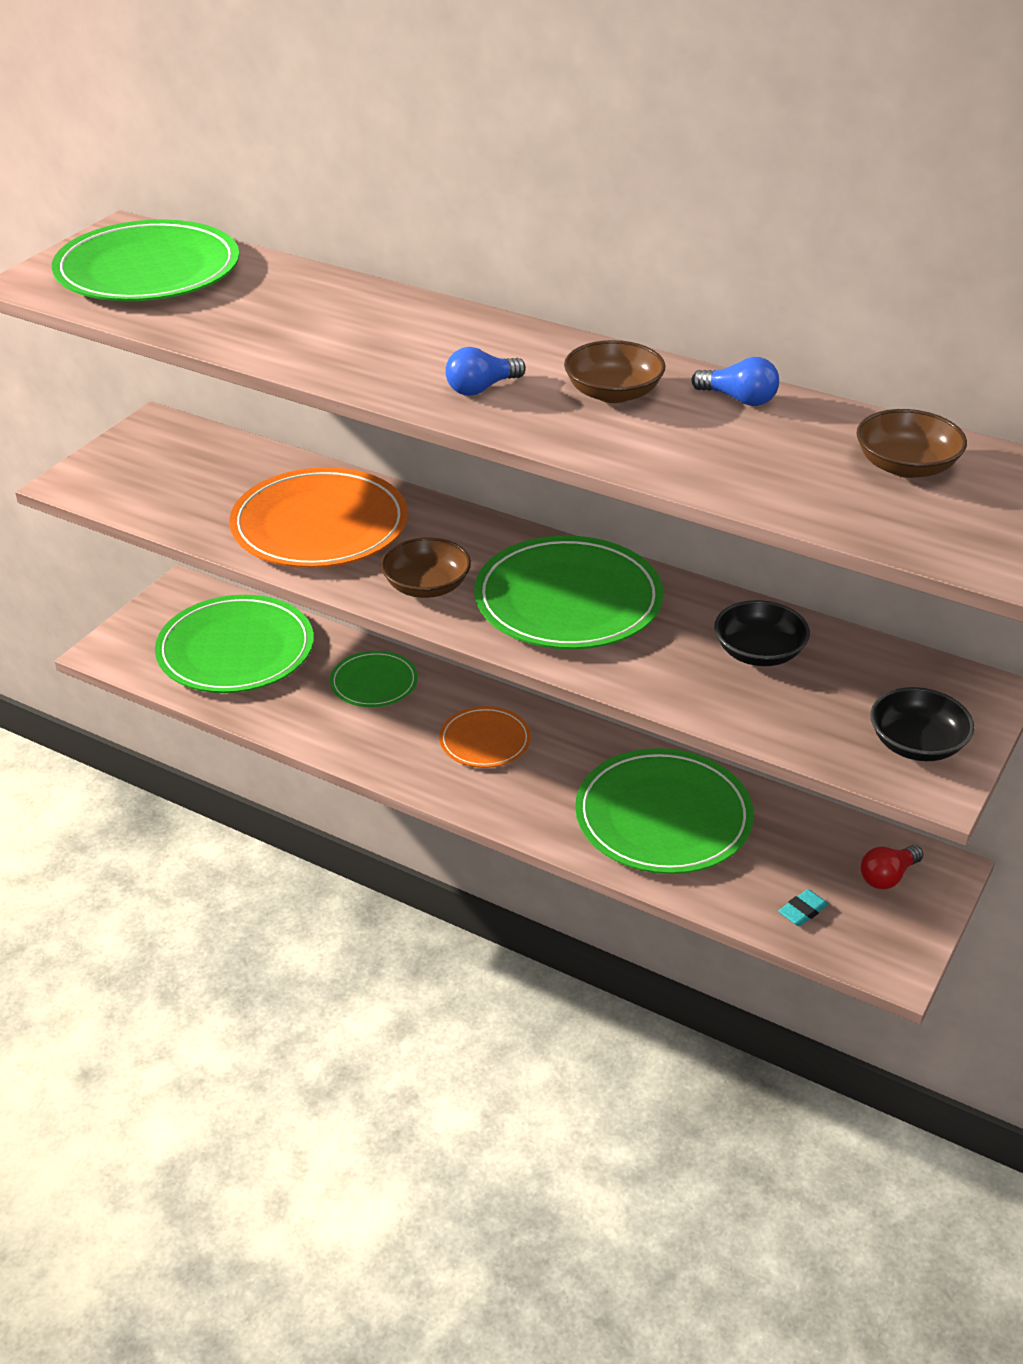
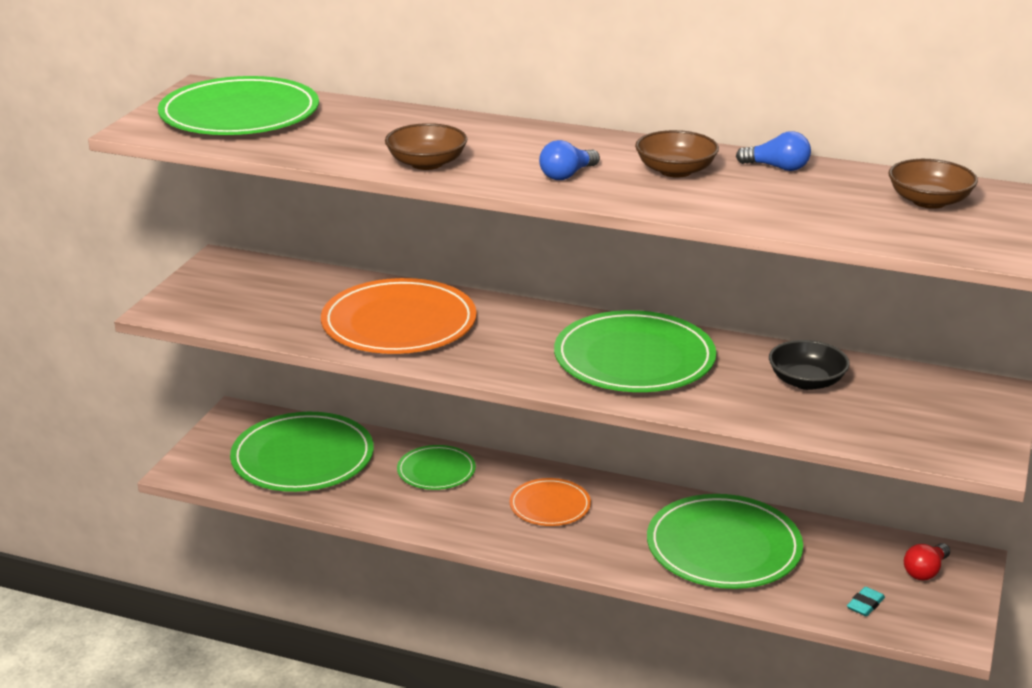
camera: 10 degrees left, 10 degrees down
brown bowl [381,537,471,598] -> brown bowl moved to [385,123,467,170]
black bowl [870,687,974,761] -> none

